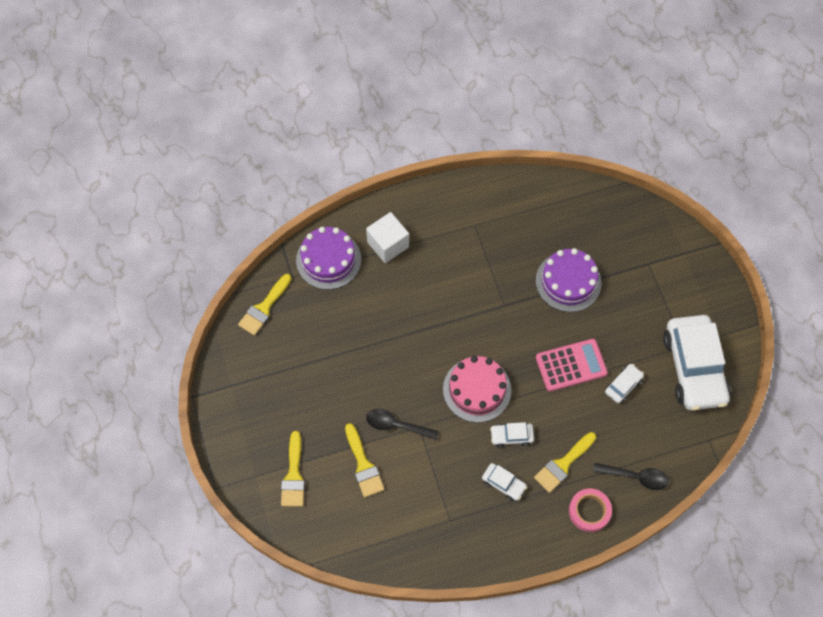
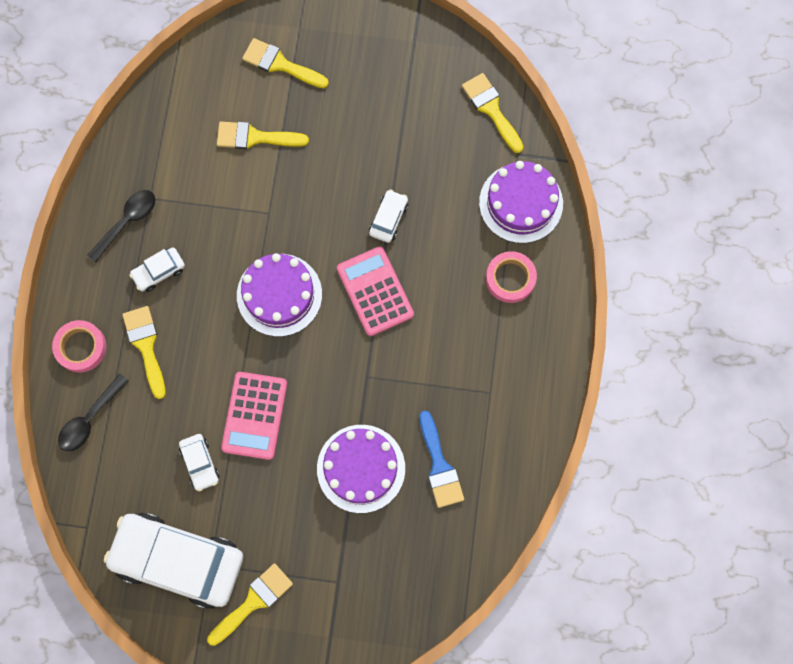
camera: 115 degrees right, 10 degrees up
white cube [366,212,409,263] -> pink tape [486,251,537,303]
black spoon [366,409,439,440] -> black spoon moved to [87,190,156,263]
pink cake [443,356,511,423] -> purple cake [237,253,322,337]
white car [490,422,534,448] -> white car moved to [369,189,408,243]
none -> yellow brush [207,563,293,646]
none -> pink calculator [337,246,414,336]
none -> blue brush [419,410,464,508]

